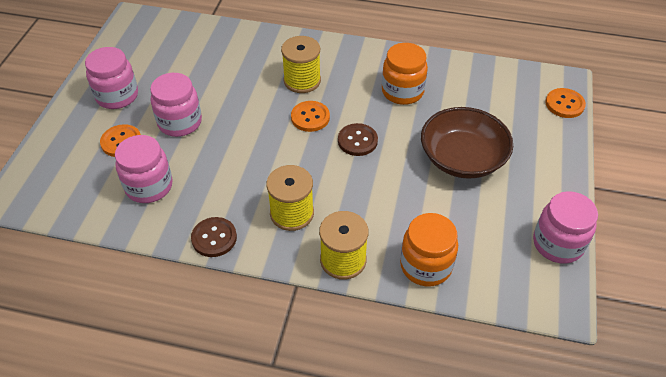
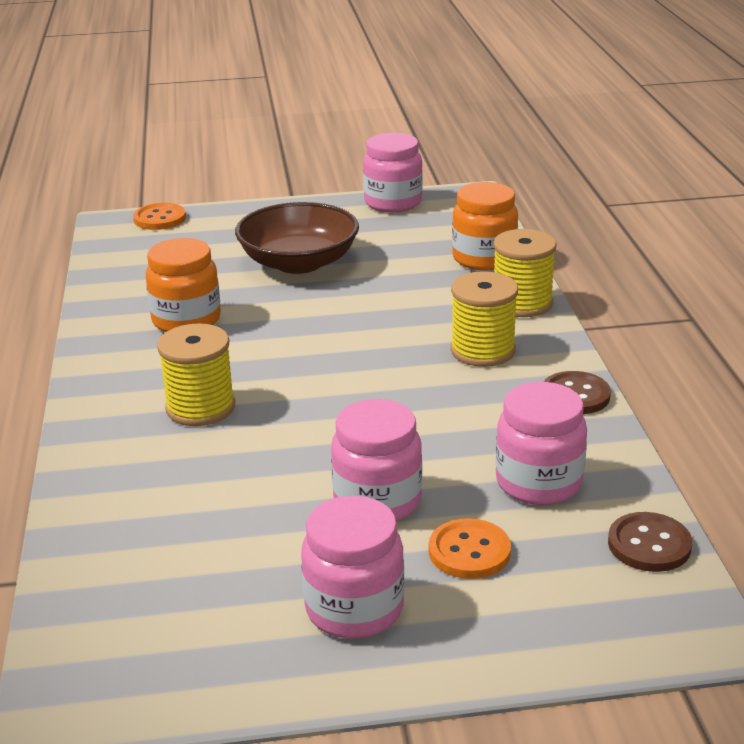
camera: 110 degrees left, 20 degrees down
orange button [291,101,330,132] -> none
brown button [338,123,378,156] -> brown button moved to [608,512,692,572]

